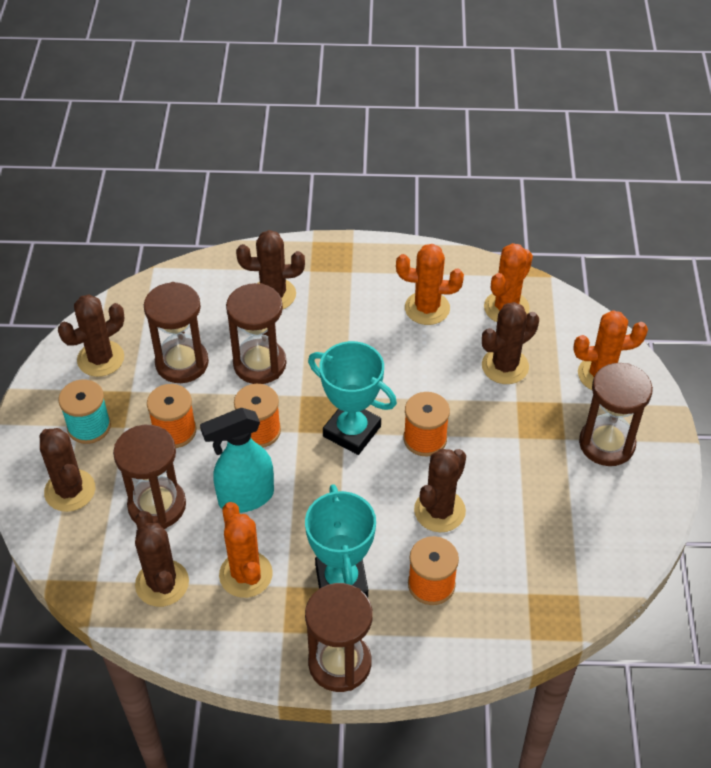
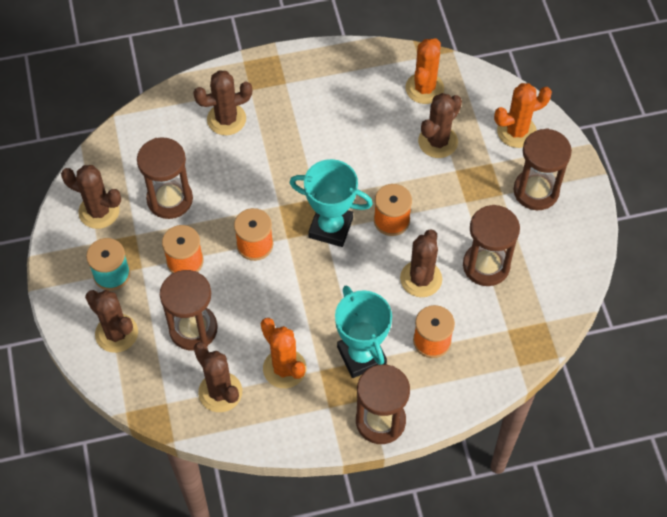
camera: 15 degrees left, 10 degrees up
brown cactus [58,294,124,377] -> brown cactus turned 75 degrees clockwise [61,165,121,229]
turquoise spray bottle [200,408,274,513] -> none
brown hourglass [226,283,286,384] -> brown hourglass moved to [463,205,520,286]
orange cactus [396,244,464,325] -> none

